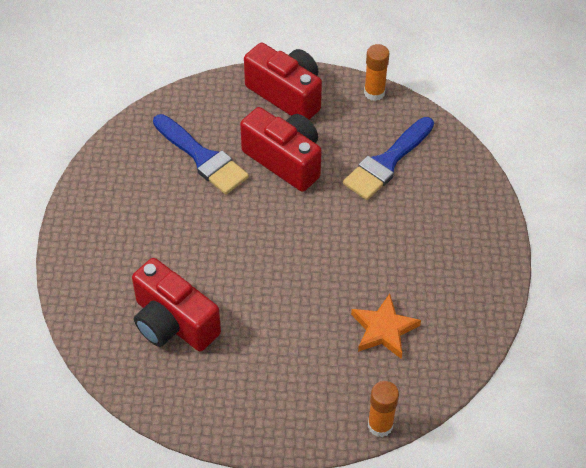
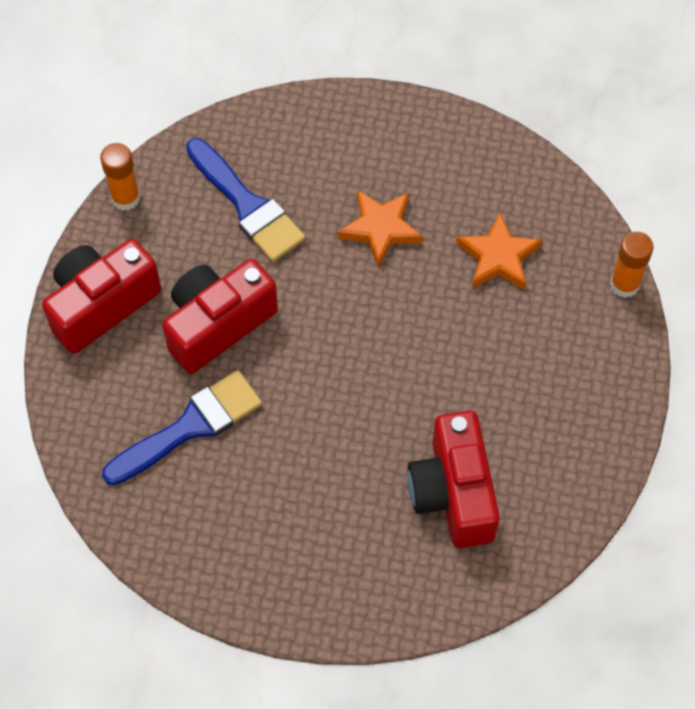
camera: 80 degrees left, 10 degrees up
red camera [132,258,221,352] -> red camera turned 120 degrees clockwise [408,411,500,548]
none -> orange star [338,190,423,268]

